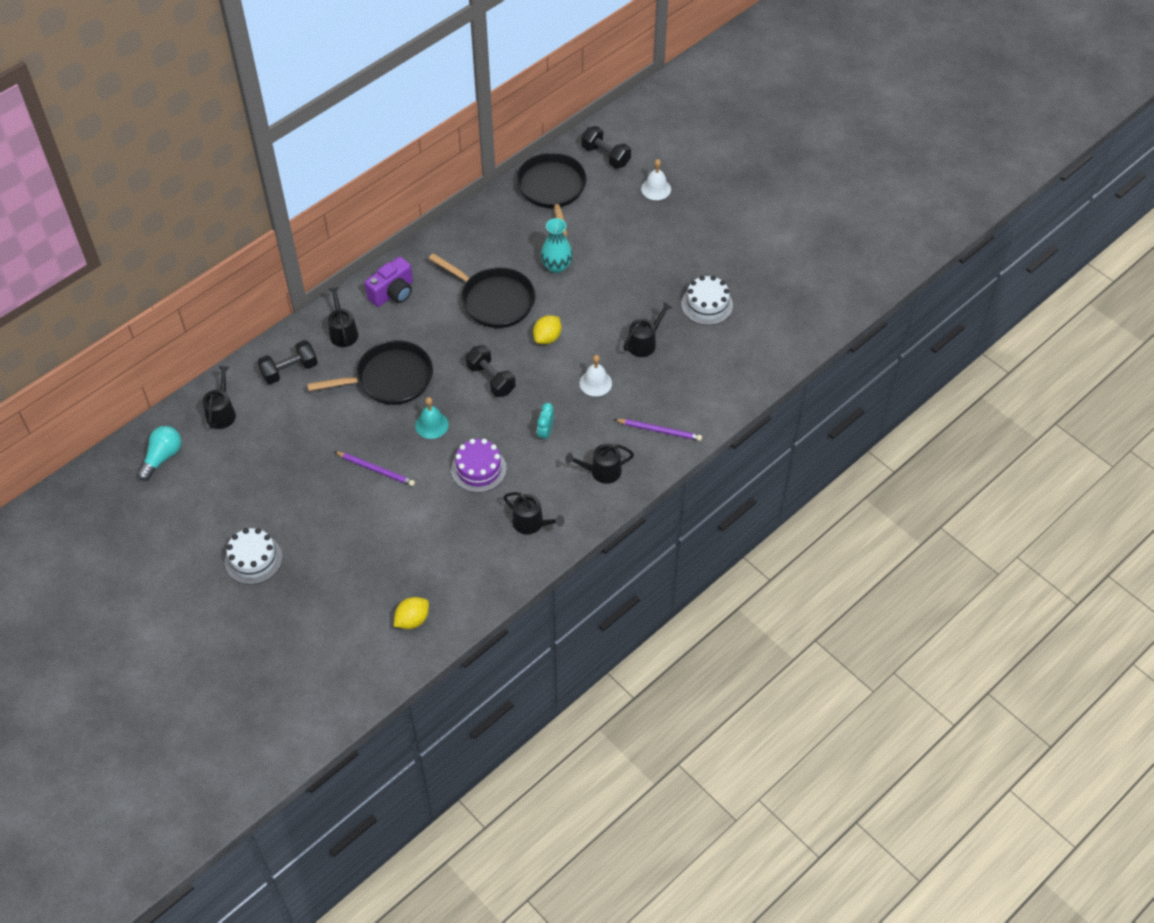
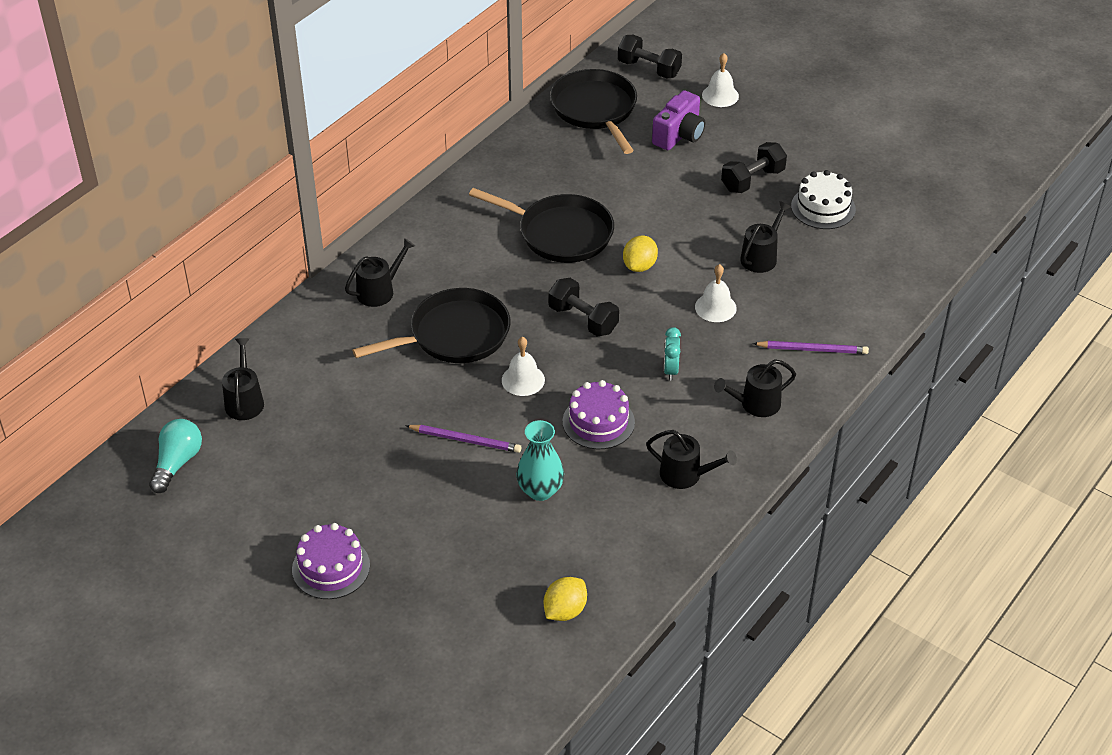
camera: 10 degrees left, 10 degrees down
white cake [225,528,282,585] -> purple cake [292,523,370,599]
black dumbbell [257,340,318,384] -> black dumbbell moved to [721,142,787,193]
black watering can [328,287,358,347] -> black watering can turned 75 degrees clockwise [345,238,415,307]
purple camera [365,256,413,307] -> purple camera moved to [652,90,705,150]
turquoise bell [415,397,449,439] -> white bell [502,337,545,396]
turquoise vase [540,218,573,273] -> turquoise vase moved to [516,420,564,501]

